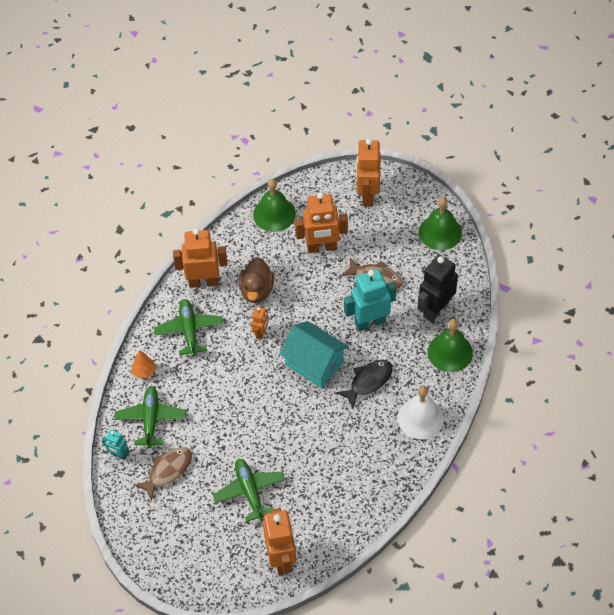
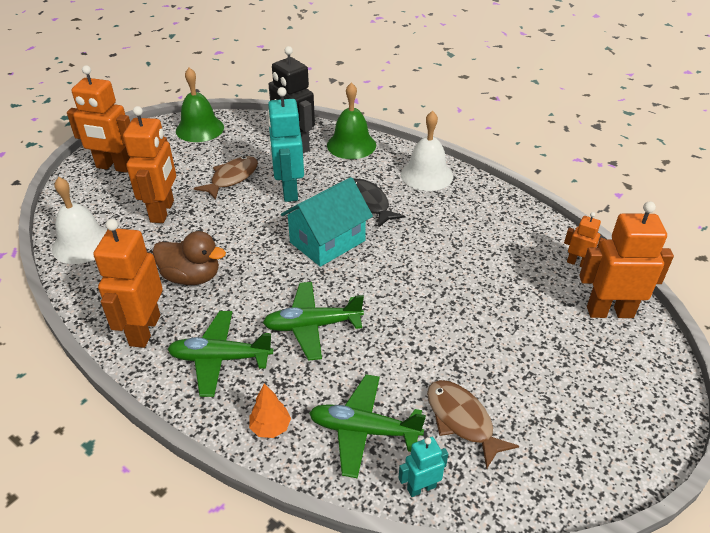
camera: 80 degrees left, 15 degrees down
turquoise robot [102,430,130,460] -> turquoise robot turned 150 degrees counterclockwise [399,437,448,497]
green plane [213,459,285,522] -> green plane moved to [263,282,364,361]
orange robot [252,306,269,340] -> orange robot moved to [564,212,606,267]
green bell [253,179,296,232] -> white bell [52,177,108,264]

